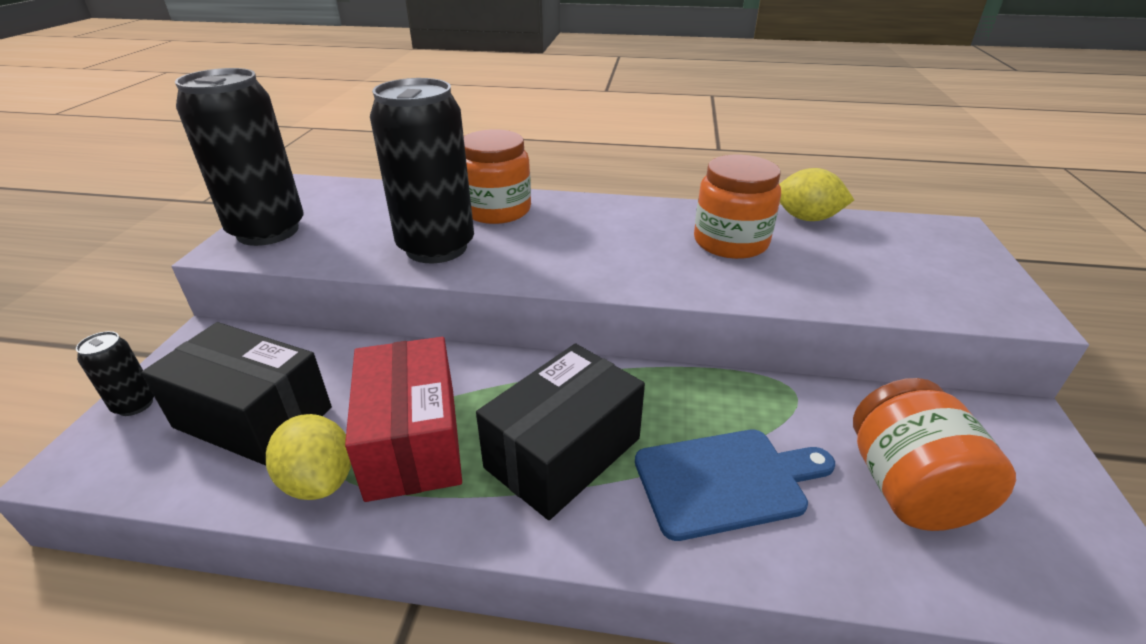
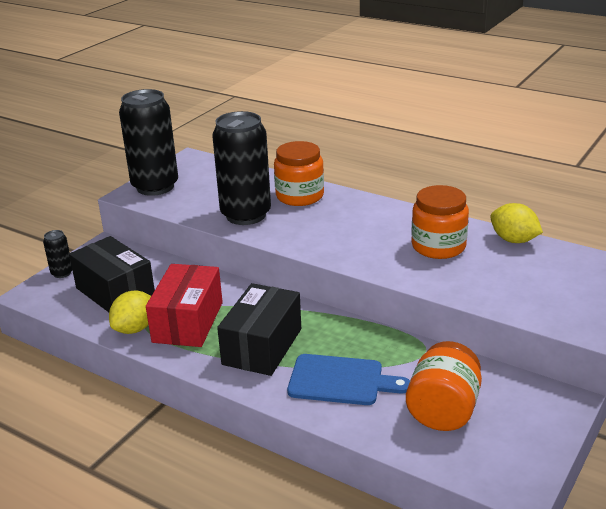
camera: 25 degrees right, 5 degrees down
yellow lemon [266,414,351,500] -> yellow lemon turned 45 degrees clockwise [109,290,151,334]
black box [476,343,645,520] -> black box turned 45 degrees counterclockwise [217,283,301,376]

